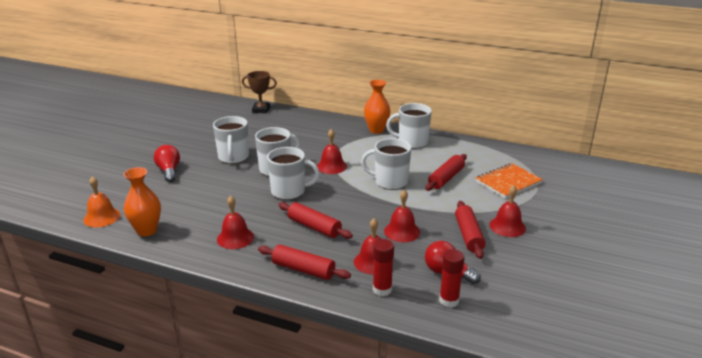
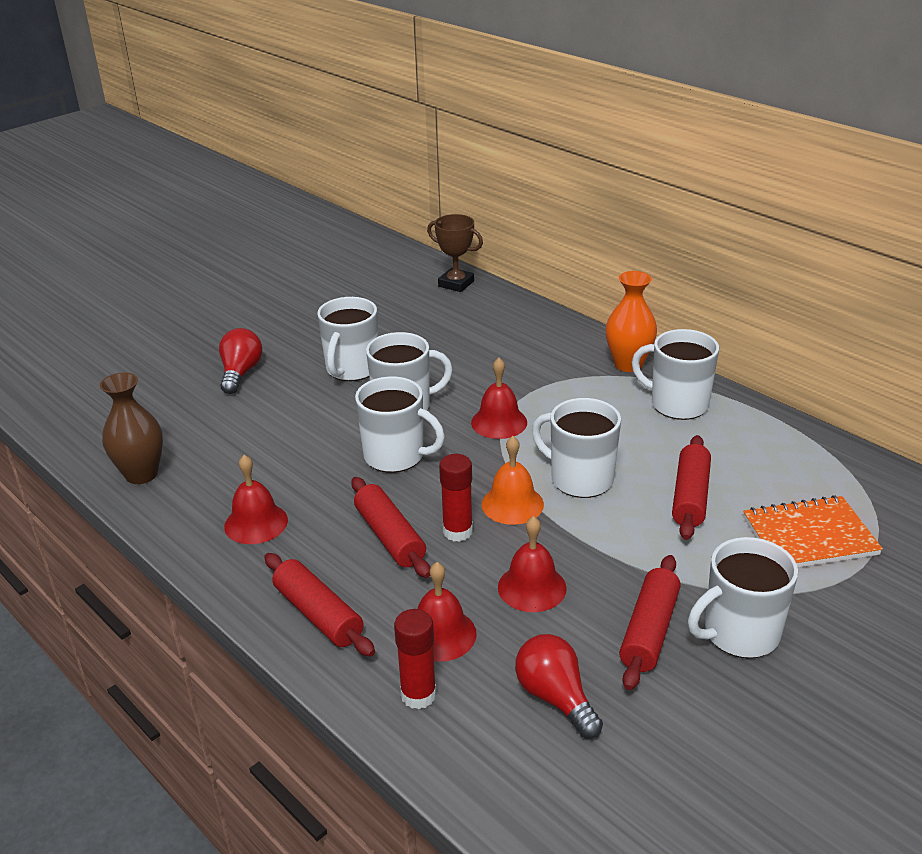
camera: 25 degrees right, 5 degrees up
orange bell [83,176,120,227] -> orange bell moved to [481,436,544,525]
orange vase [124,167,161,236] -> brown vase [100,372,163,484]
red rolling pin [425,154,467,191] -> red rolling pin turned 45 degrees counterclockwise [672,435,711,540]
red glue stick [439,249,465,308] -> red glue stick moved to [439,454,473,542]
red bell [489,185,526,237] -> white mug [688,537,798,658]

